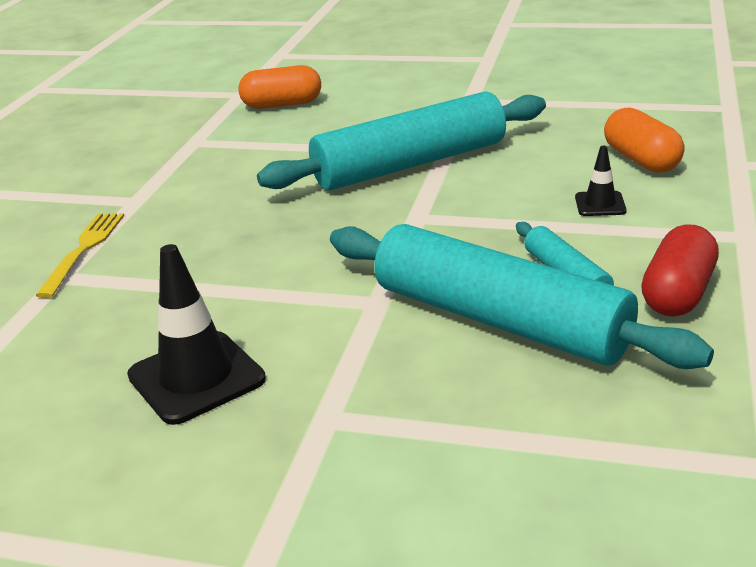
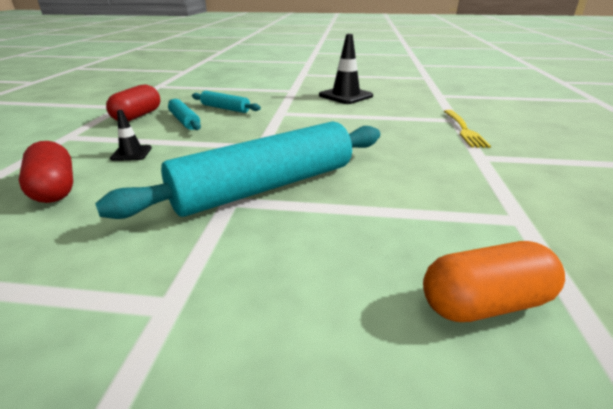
camera: 170 degrees right, 0 degrees up
turquoise rolling pin [330,224,714,369] -> turquoise rolling pin [192,91,261,113], size x0.46
orange capsule [604,108,685,173] -> red capsule [19,141,73,203]

